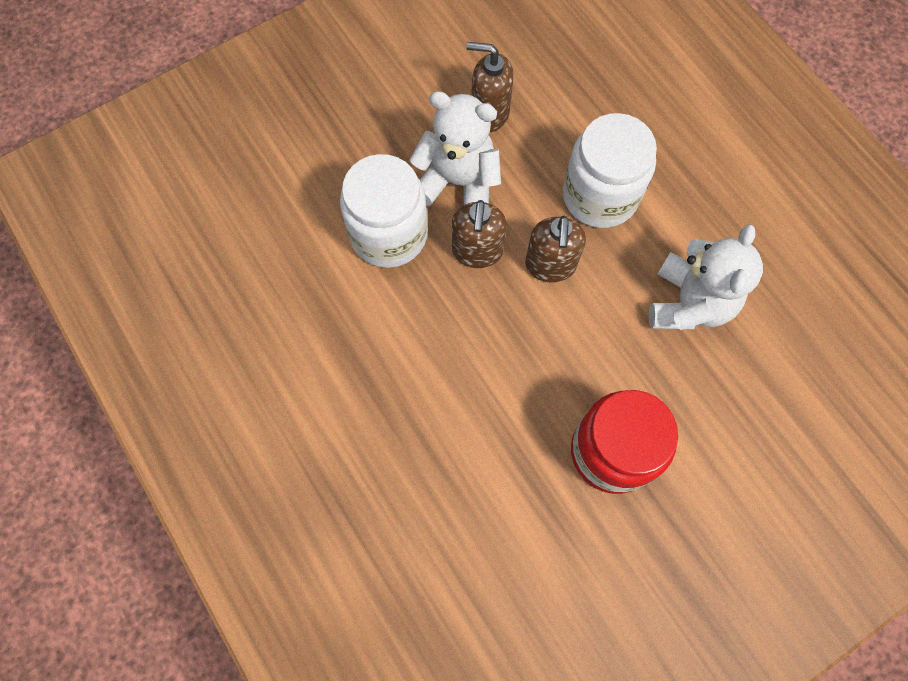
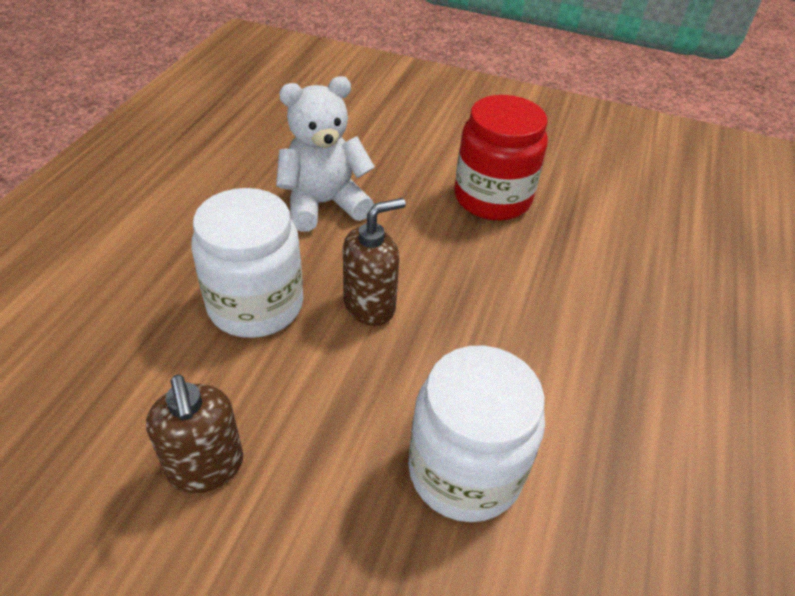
camera: 130 degrees left, 25 degrees down
white teddy bear [410,91,501,206] -> none
brown soap dispenser [452,200,507,268] -> none

